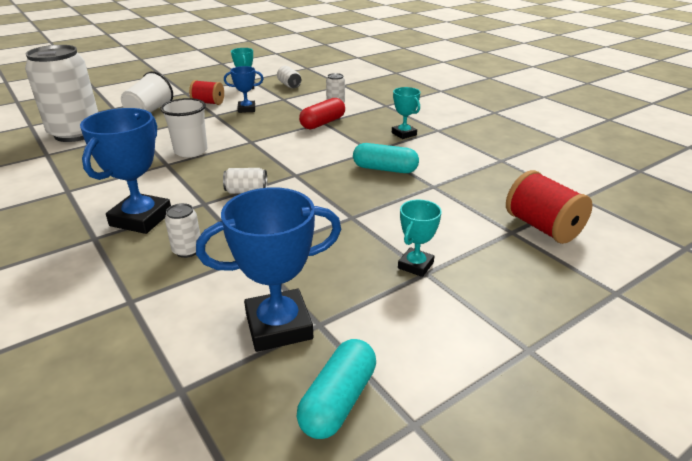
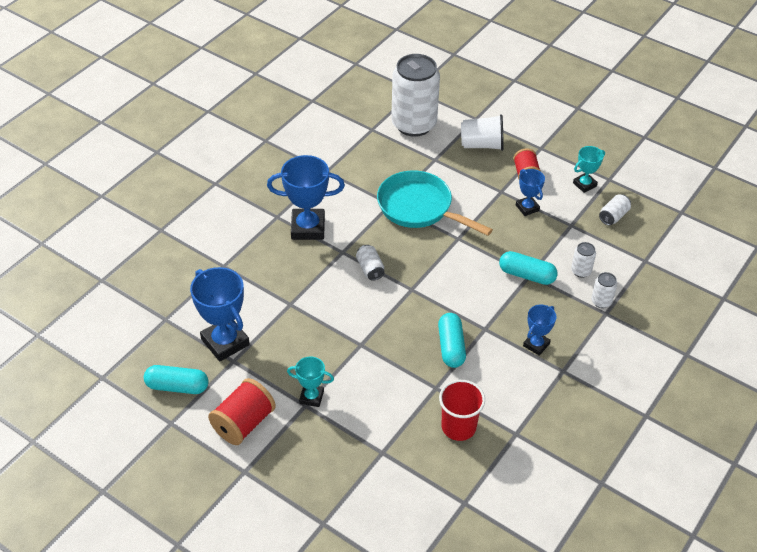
camera: 70 degrees right, 15 degrees up
white cup [161,98,208,157] -> turquoise pan [377,170,493,236]
white can [165,203,200,258] -> white can moved to [591,272,617,308]
red capsule [299,98,345,129] -> turquoise capsule [499,251,558,285]
turquoise trophy [392,87,420,139] -> blue trophy [523,305,556,356]
red spool [506,170,593,244] -> red spool moved to [208,378,276,445]
none -> red cup [439,380,485,441]

